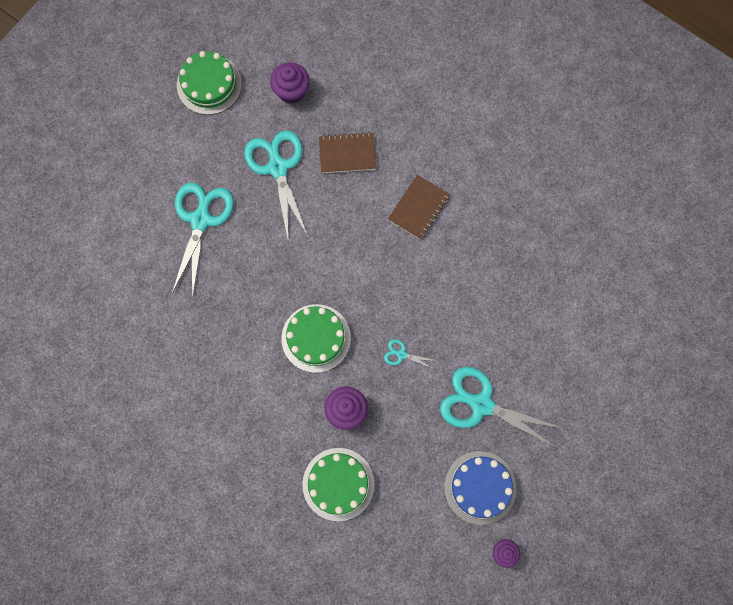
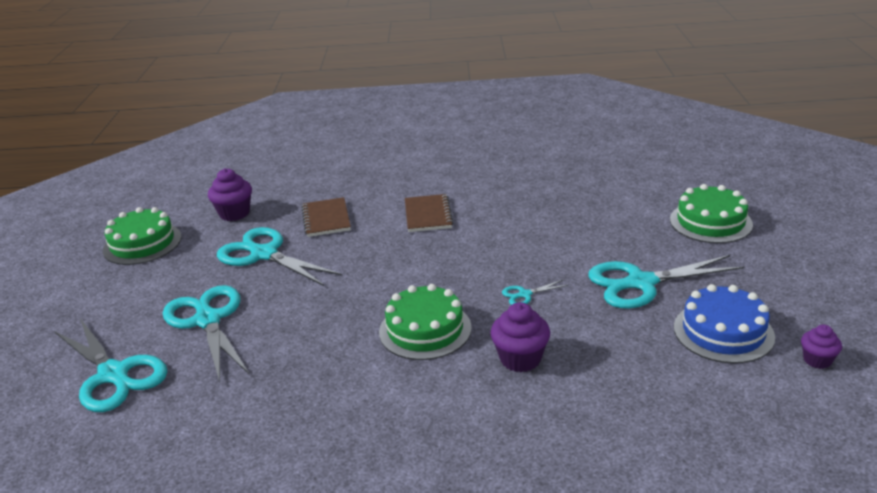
camera: 35 degrees left, 45 degrees down
green cake [302,448,375,521] -> green cake moved to [670,184,753,243]
brown notebook [319,132,376,173] -> brown notebook turned 60 degrees counterclockwise [301,197,351,237]
none -> turquoise scissors [54,318,167,412]

